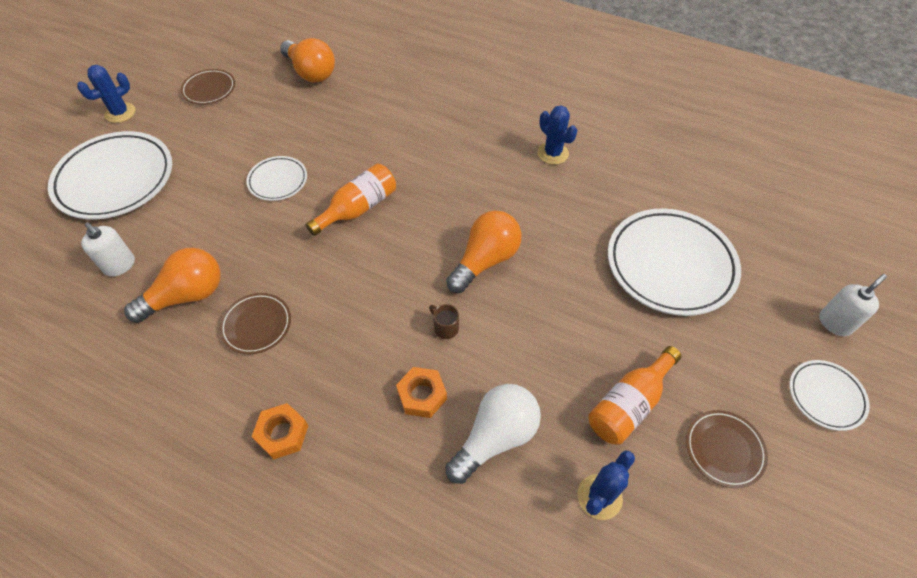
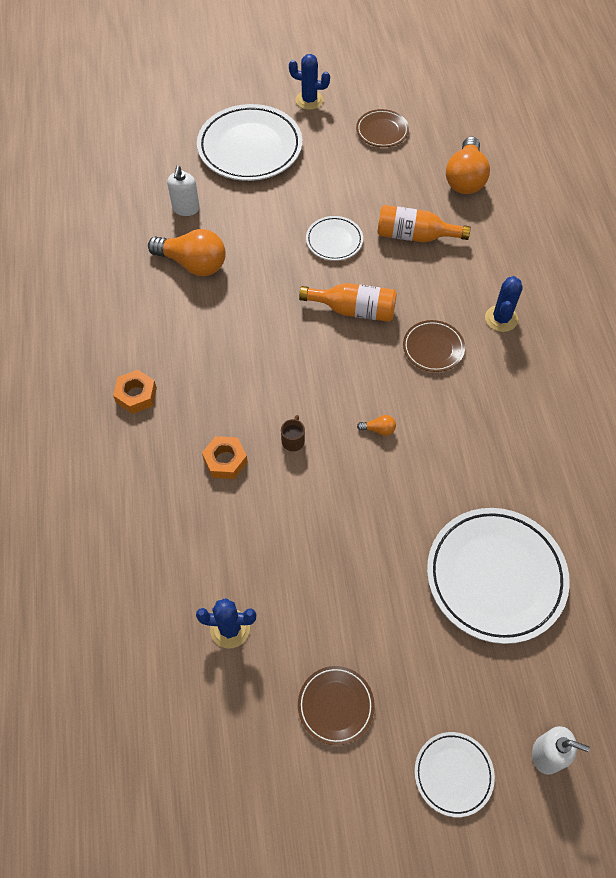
camera: 55 degrees right, 5 degrees up
brown plate [219,293,291,354] -> brown plate moved to [403,320,465,372]
white light bulb [445,384,541,484] -> none
orange light bulb [446,211,522,293] -> orange light bulb [357,415,396,436], size x0.41
blue cactus [537,106,577,165] -> blue cactus moved to [485,276,523,332]
orange bottle [588,346,681,445] -> orange bottle moved to [377,205,471,242]

